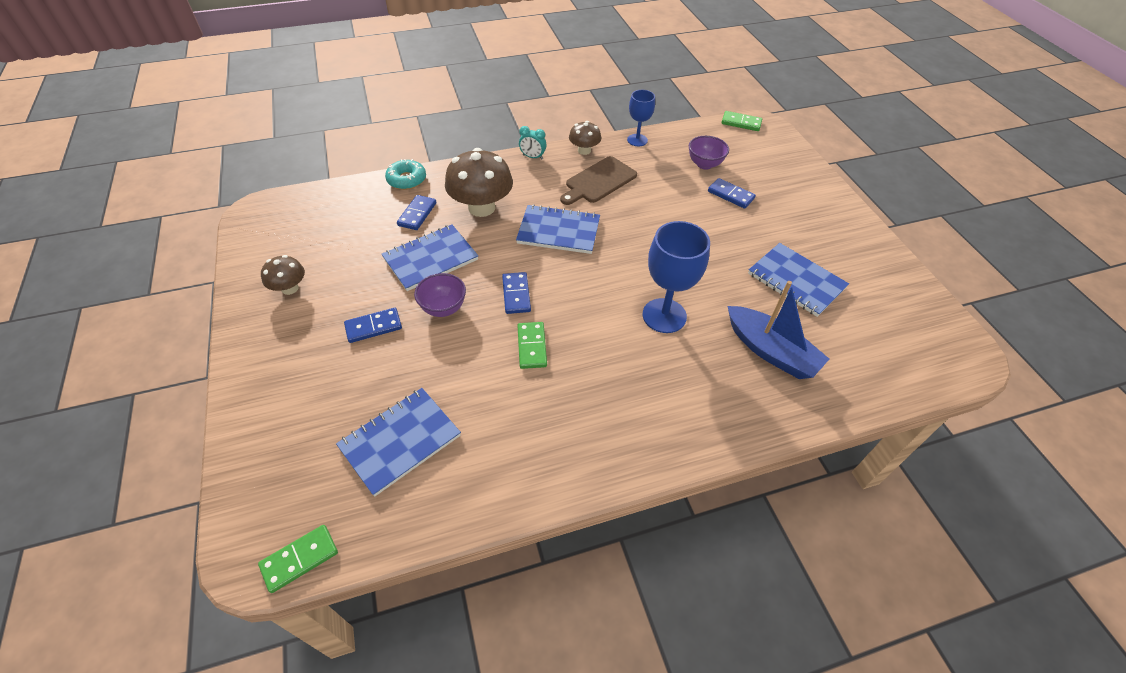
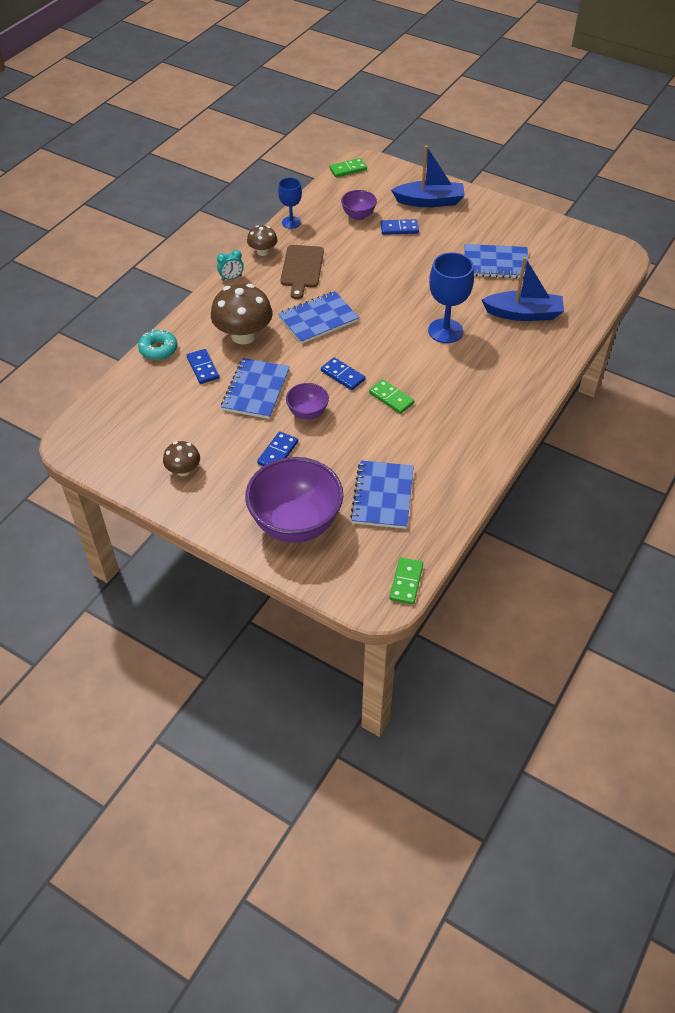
camera: 40 degrees left, 0 degrees up
none -> purple bowl [245,457,343,543]
none -> blue boat [391,145,465,207]

